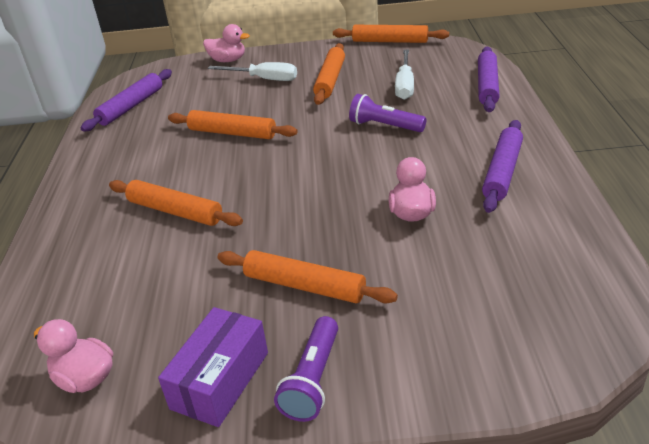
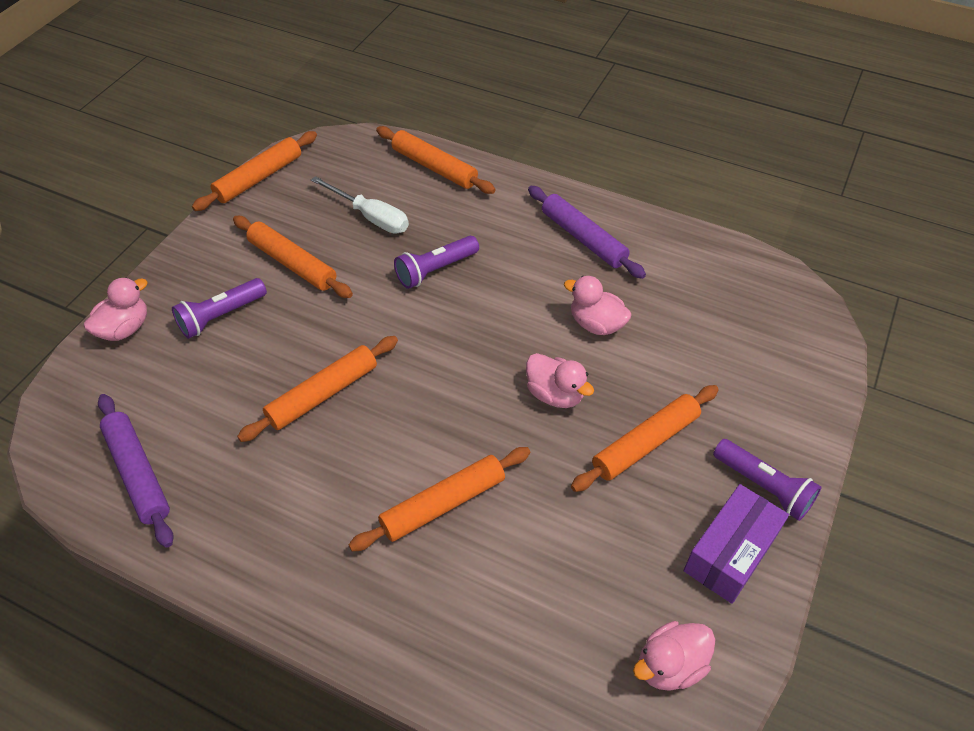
camera: 65 degrees left, 15 degrees up
purple box [158,307,268,427] -> purple box turned 75 degrees clockwise [683,484,789,604]
white screwdriver [208,62,297,81] -> purple flashlight [172,278,267,339]
purple rolling pin [478,47,500,112] -> orange rolling pin [376,126,496,194]
none -> pink duck [526,353,594,408]

